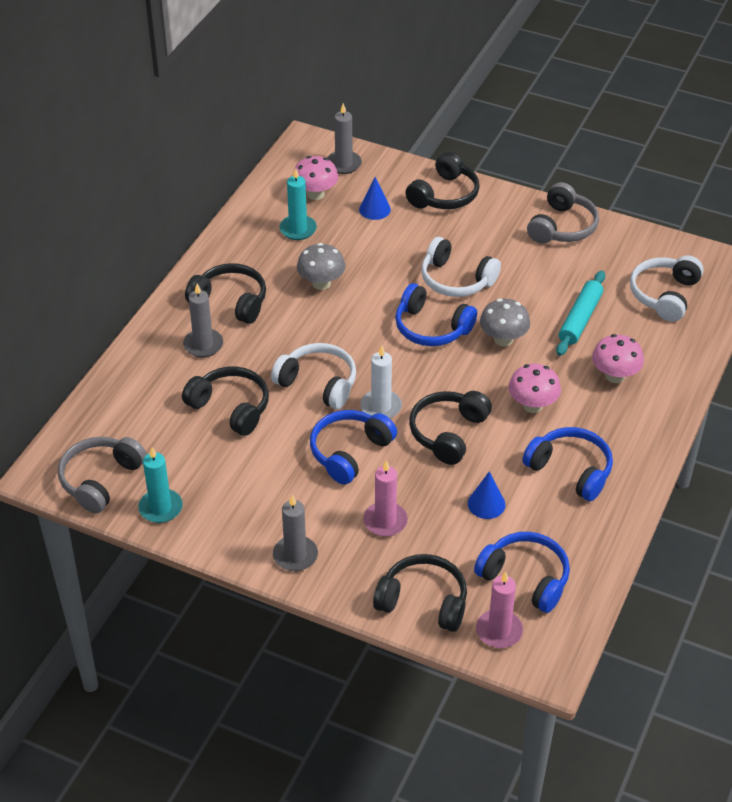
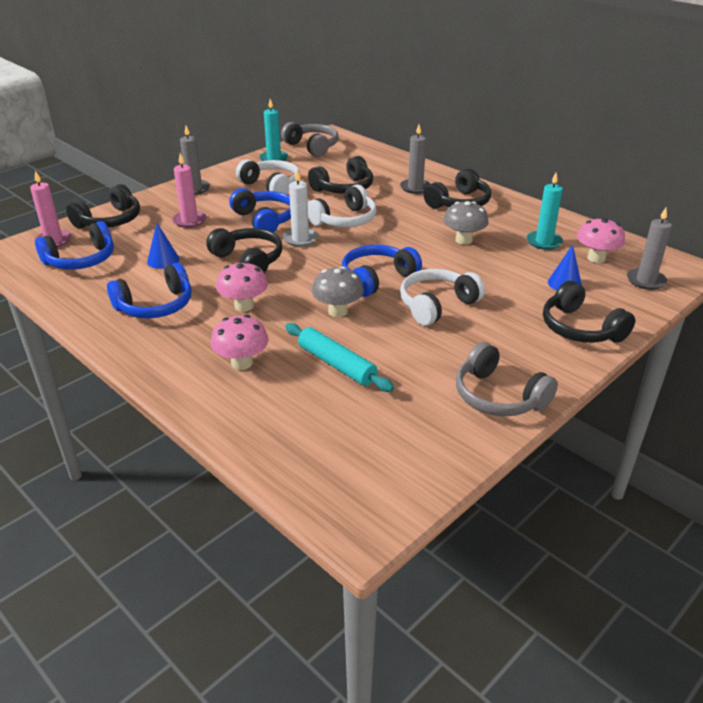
camera: 110 degrees right, 10 degrees down
white headphones [630,255,704,321] -> white headphones moved to [236,159,300,194]

